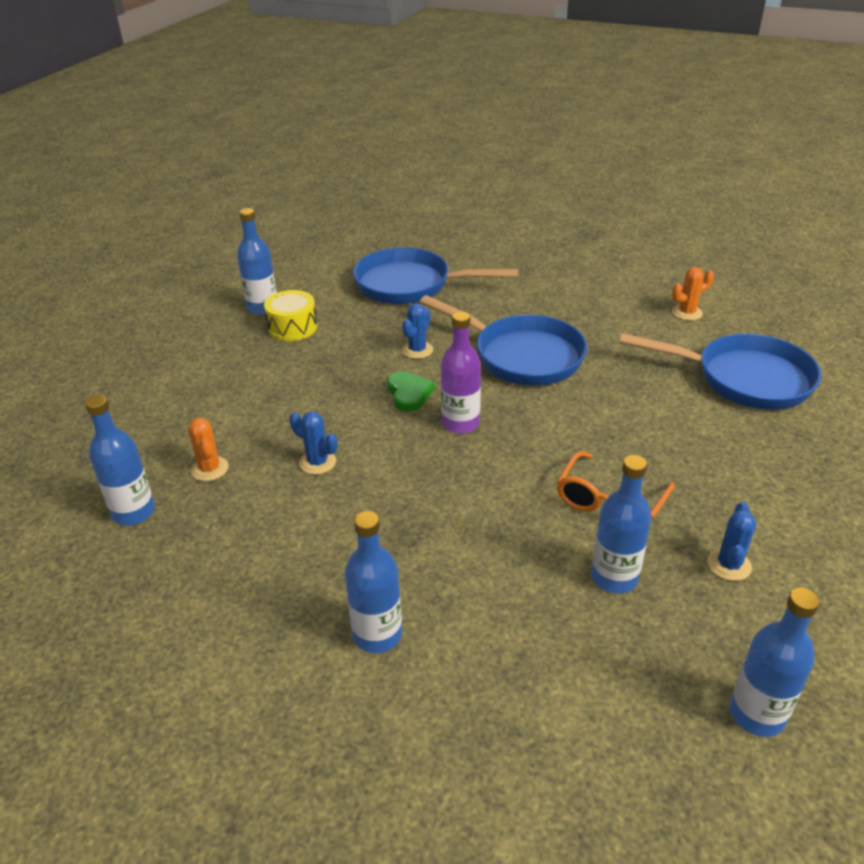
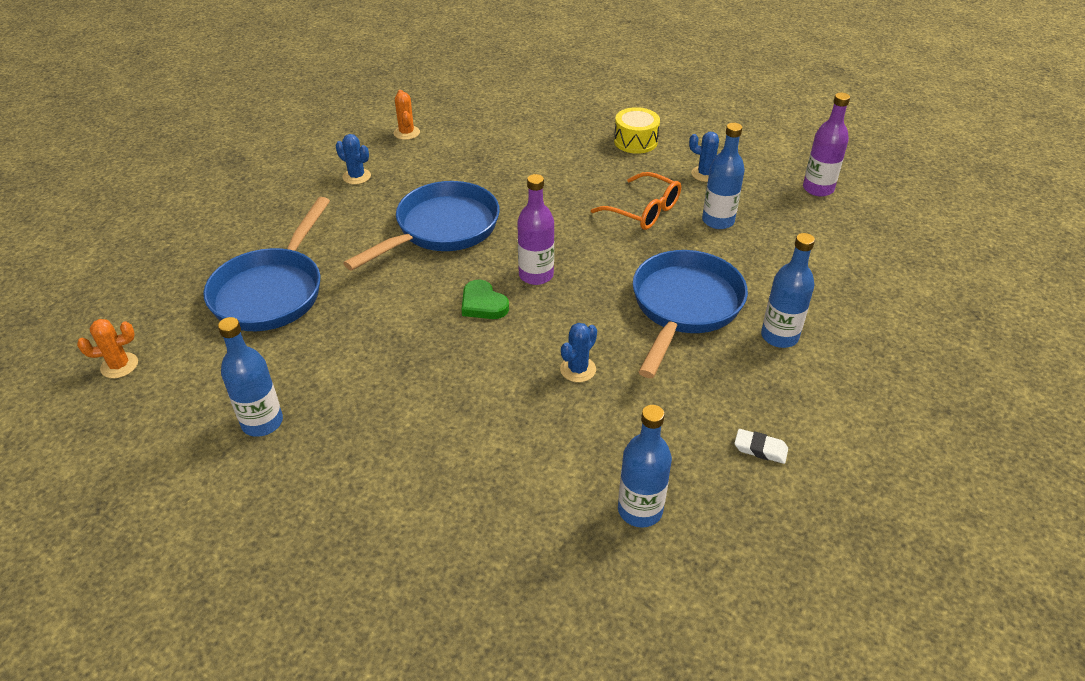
camera: 85 degrees left, 5 degrees up
orange cactus [188,418,229,481] -> orange cactus moved to [77,319,138,378]
yellow drum [264,290,317,341] -> yellow drum moved to [614,107,660,154]
green heart [387,371,435,412] -> green heart turned 120 degrees counterclockwise [462,280,509,319]
blue cactus [402,303,433,359] -> blue cactus moved to [336,134,371,185]
blue pan [619,333,822,410] -> blue pan moved to [633,250,748,378]
blue bottle [730,588,819,737] -> purple bottle [803,92,850,197]
none -> white eraser [734,429,788,464]

